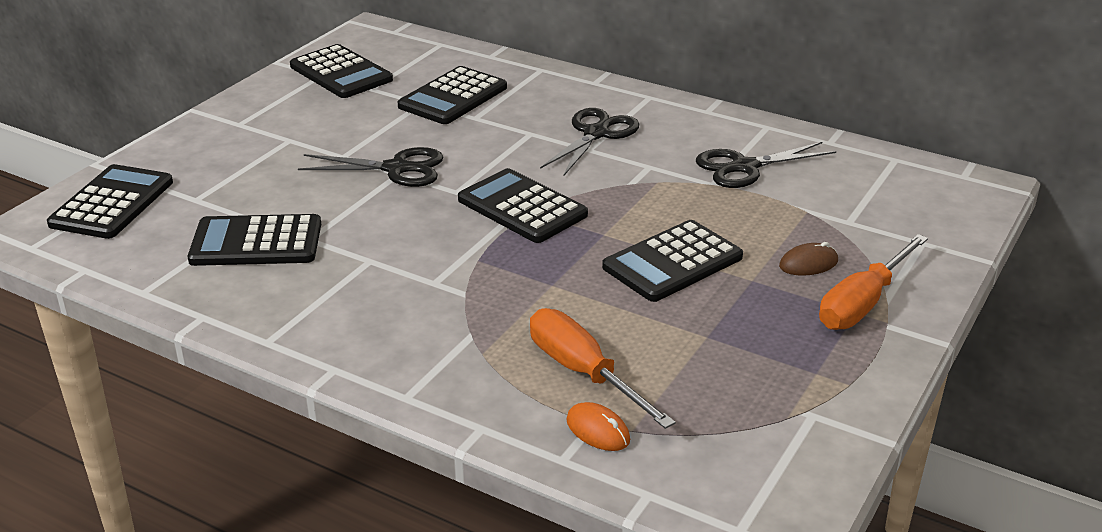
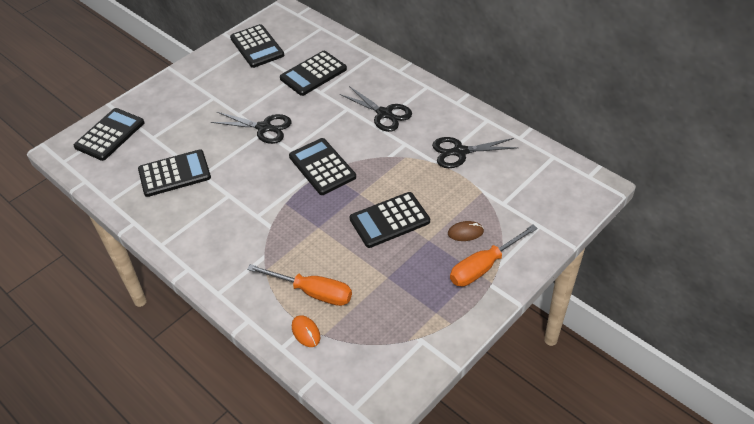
camera: 15 degrees right, 15 degrees up
black calculator [188,214,321,266] -> black calculator turned 150 degrees clockwise [138,149,211,197]
orange screwdriver [530,308,676,429] -> orange screwdriver turned 135 degrees clockwise [247,264,352,306]
black scissors [540,108,639,177] -> black scissors turned 90 degrees clockwise [340,86,412,132]

